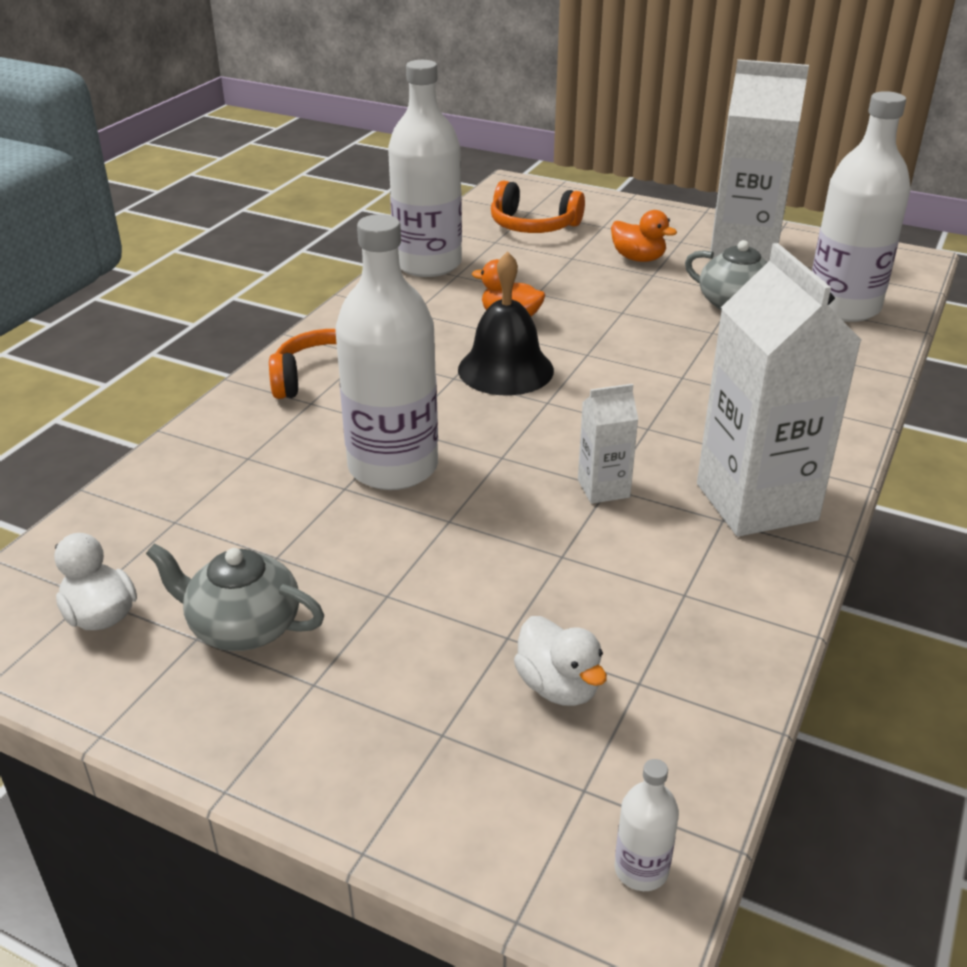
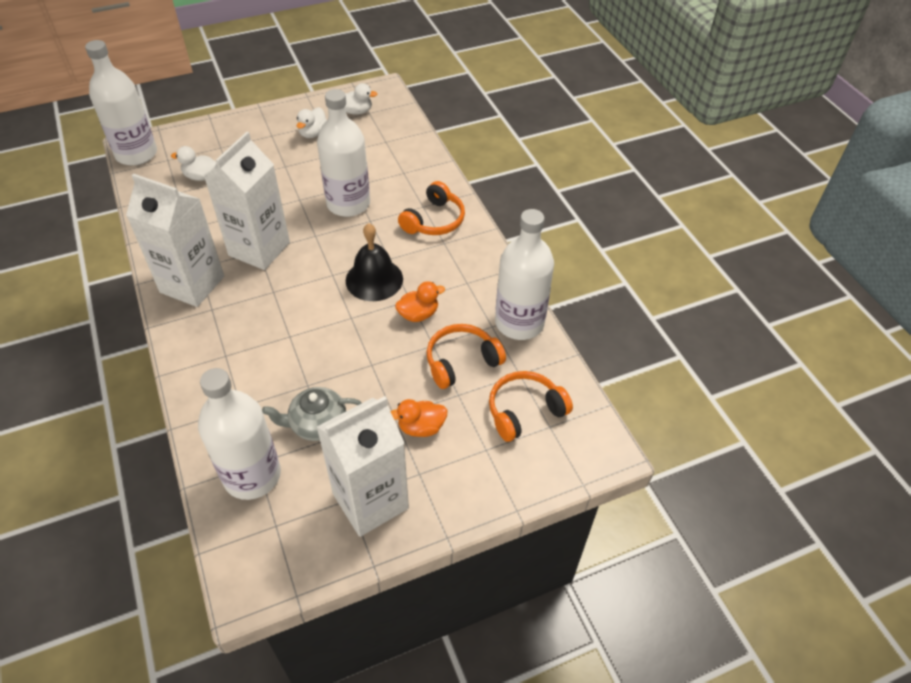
camera: 130 degrees right, 15 degrees up
grey teapot [146,543,324,651] -> white duck [296,107,327,138]
white carton [578,384,639,504] -> white carton [205,132,290,270], size x2.14
white bottle [615,759,679,891] -> white bottle [85,40,157,166], size x2.48
none -> orange headphones [427,324,506,389]

